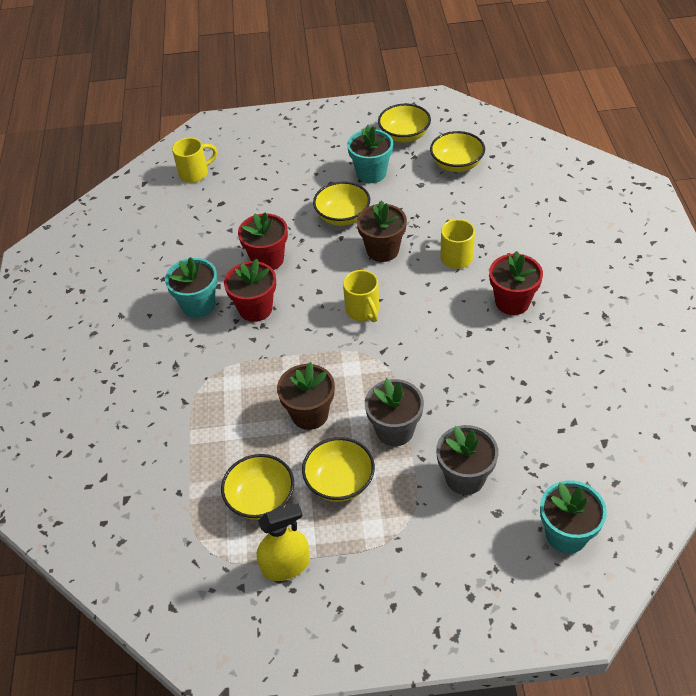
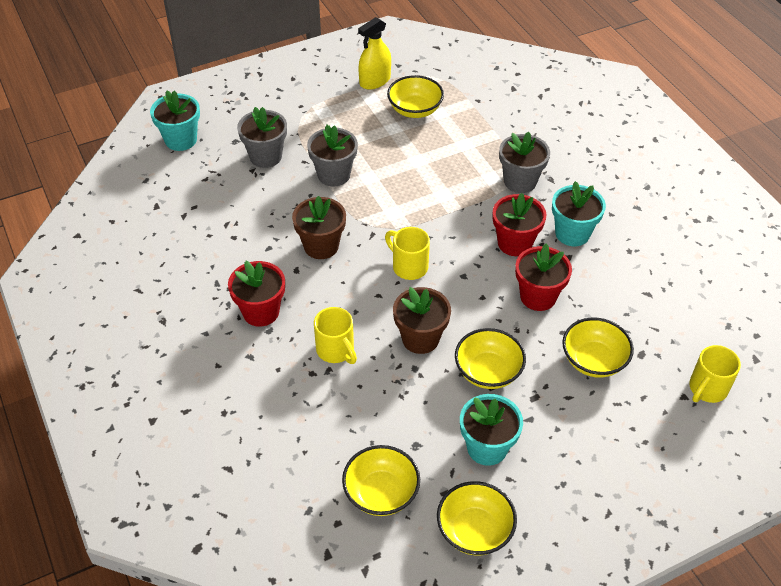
camera: 155 degrees right, 0 degrees up
brown flower pot [277,362,335,430] -> brown flower pot moved to [292,196,346,259]
yellow bowl [302,437,375,502] -> yellow bowl moved to [562,318,634,378]
none -> grey flower pot [499,132,550,193]

